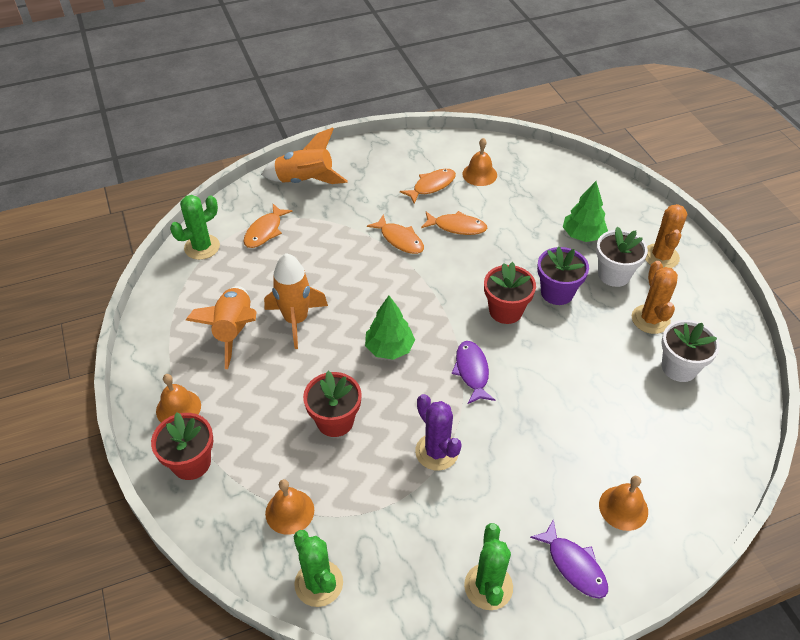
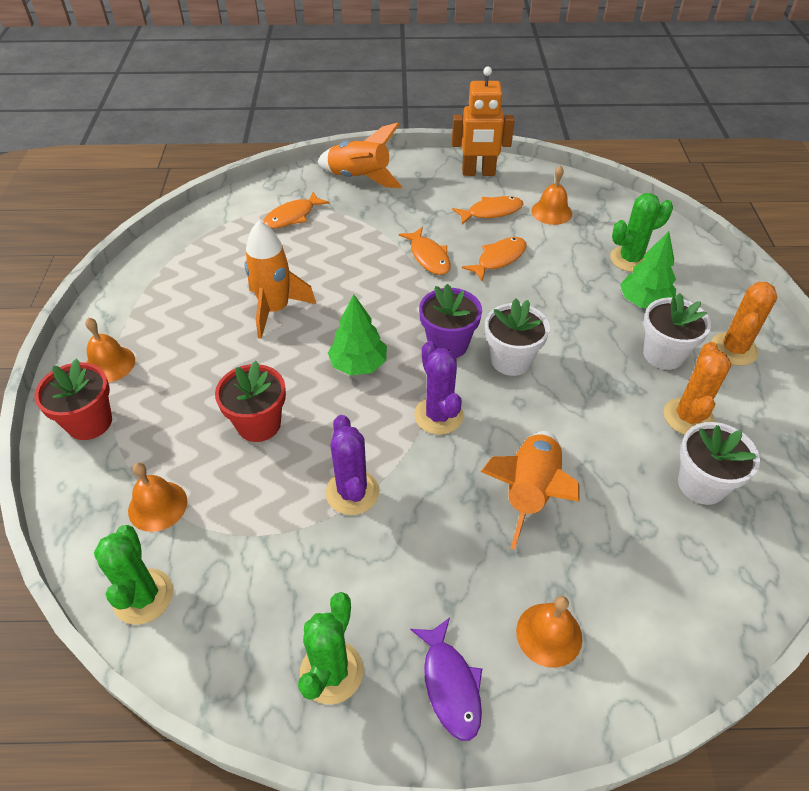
camera: 20 degrees right, 0 degrees up
green cactus [170,195,220,260] -> green cactus moved to [610,193,673,272]
orange rocket [186,286,256,369] -> orange rocket moved to [481,431,580,550]
orange fish [421,211,487,235] -> orange fish turned 75 degrees counterclockwise [462,237,527,281]
purple fish [452,341,495,404] -> purple cactus [414,341,464,435]
red flower pot [484,262,536,324] -> white flower pot [485,298,550,376]
purple flower pot [537,247,589,305] -> purple flower pot moved to [419,284,482,358]
none -> orange robot [452,67,515,176]

